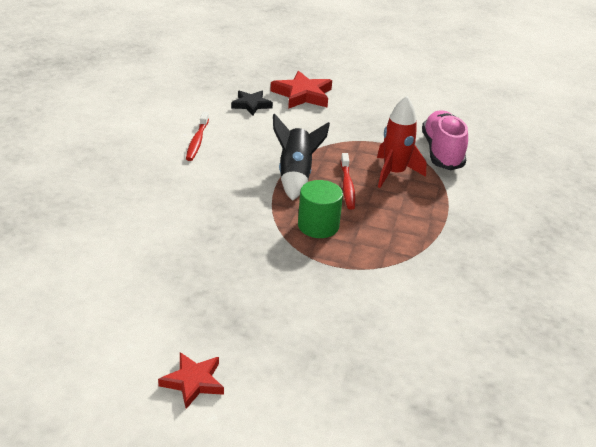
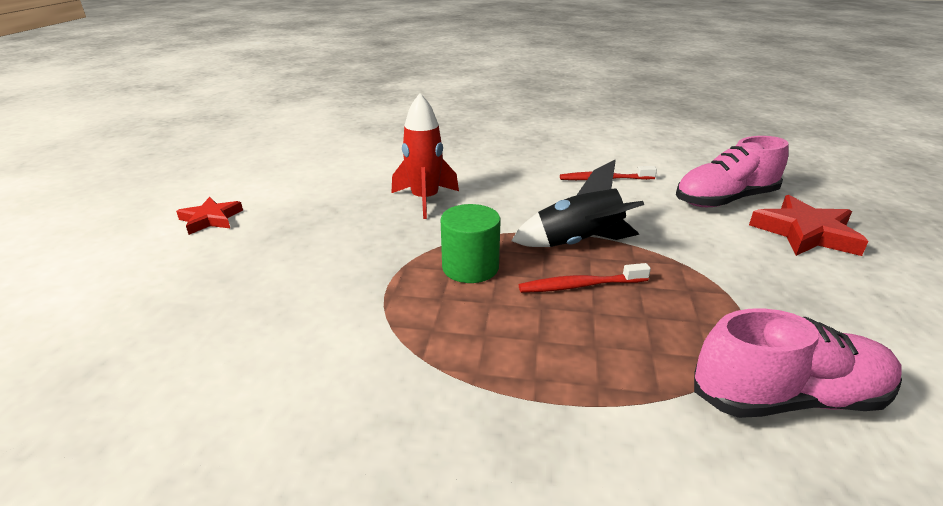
camera: 85 degrees right, 5 degrees down
black star [231,91,273,115] -> pink shoe [676,136,789,207]
red rocket [377,96,427,188] -> red rocket moved to [392,93,459,219]

